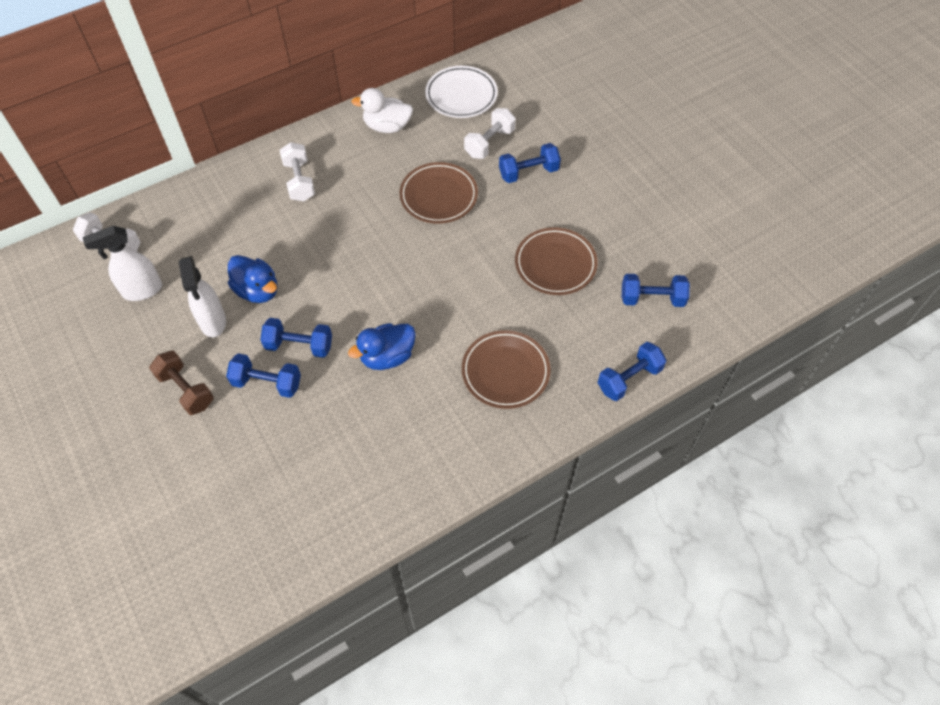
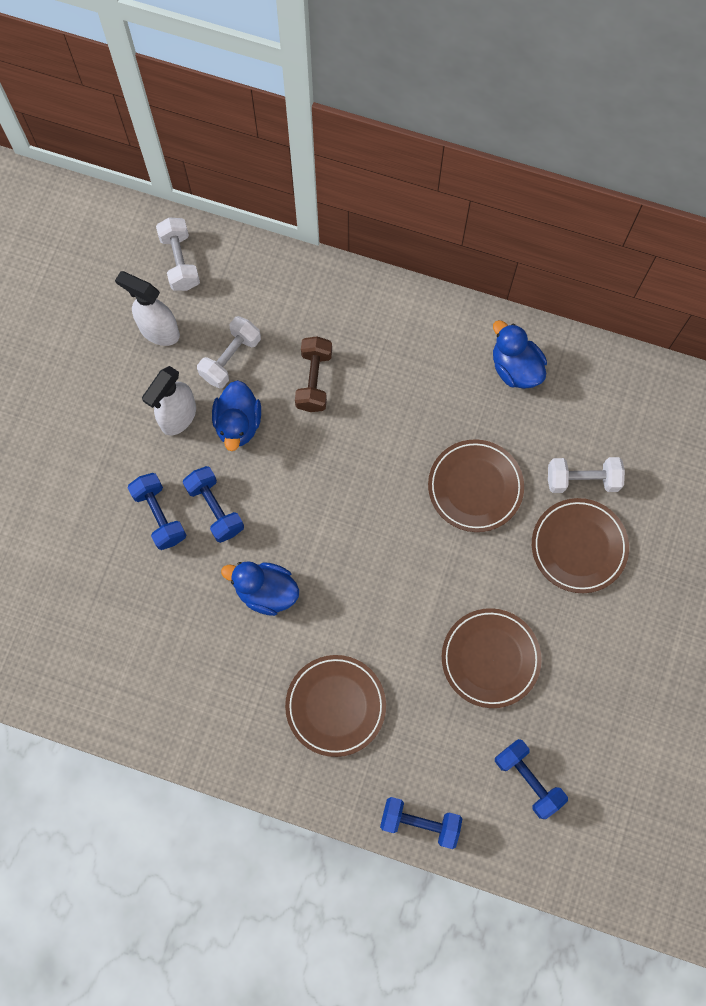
camera: 50 degrees right, 15 degrees up
brown dumbbell [149,351,214,415] -> brown dumbbell moved to [295,336,332,412]
white dumbbell [280,142,315,201] -> white dumbbell moved to [197,316,261,389]
white duck [351,88,413,133] -> blue duck [493,320,547,389]
white plate [425,66,498,118] -> none
blue dumbbell [499,143,561,183] -> brown plate [532,498,629,593]

